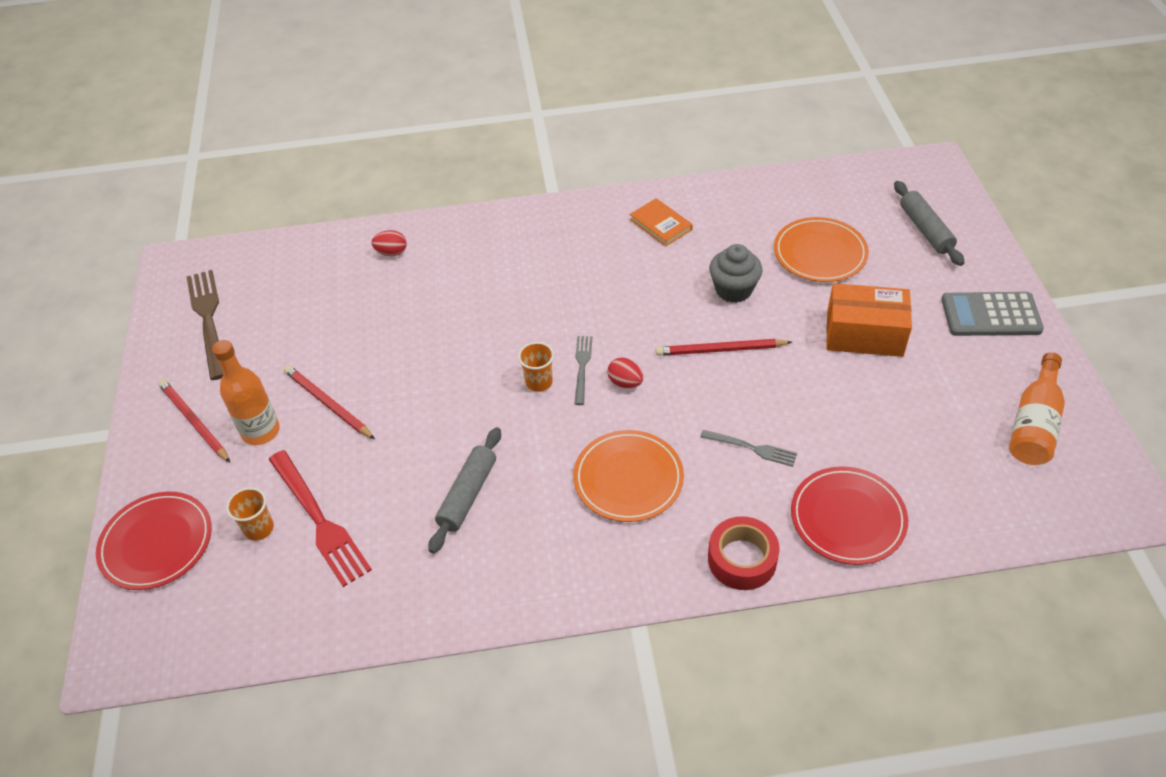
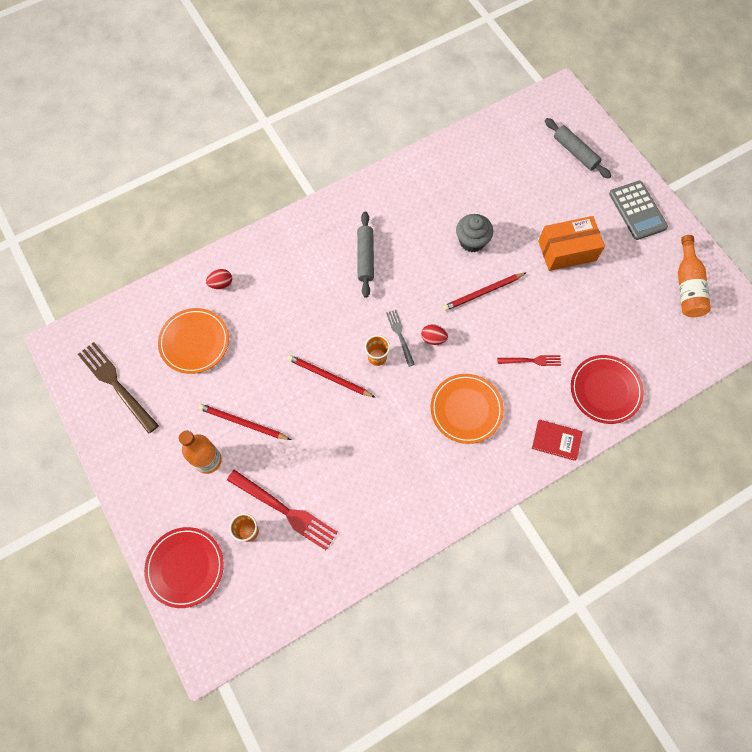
camera: 25 degrees left, 20 degrees up
red pencil [158,379,230,463] -> red pencil moved to [287,355,376,398]
grey rolling pin [429,427,501,554] -> grey rolling pin moved to [357,212,374,298]
orange book [630,198,693,246] -> none
grey fork [700,430,797,467] -> red fork [497,355,561,366]
red tape [708,516,780,590] -> red book [532,420,582,461]
orange plate [774,217,869,282] -> orange plate moved to [158,308,229,374]
grey calculator [941,292,1044,336] -> grey calculator turned 90 degrees counterclockwise [609,181,668,240]

